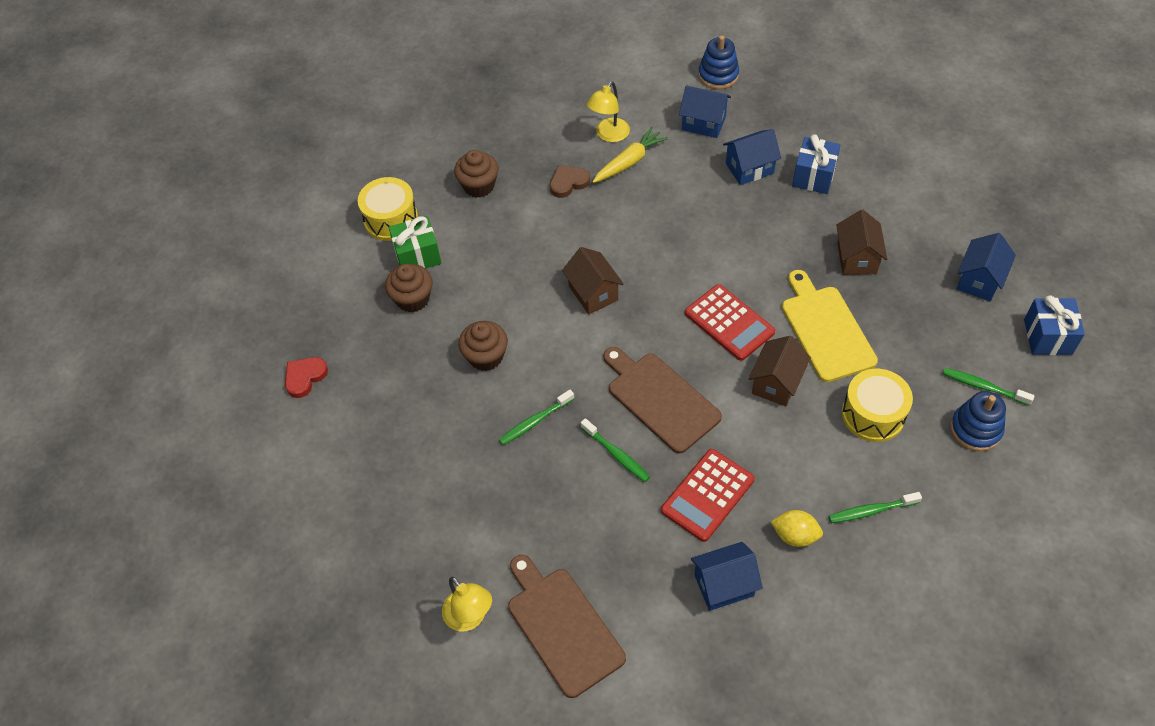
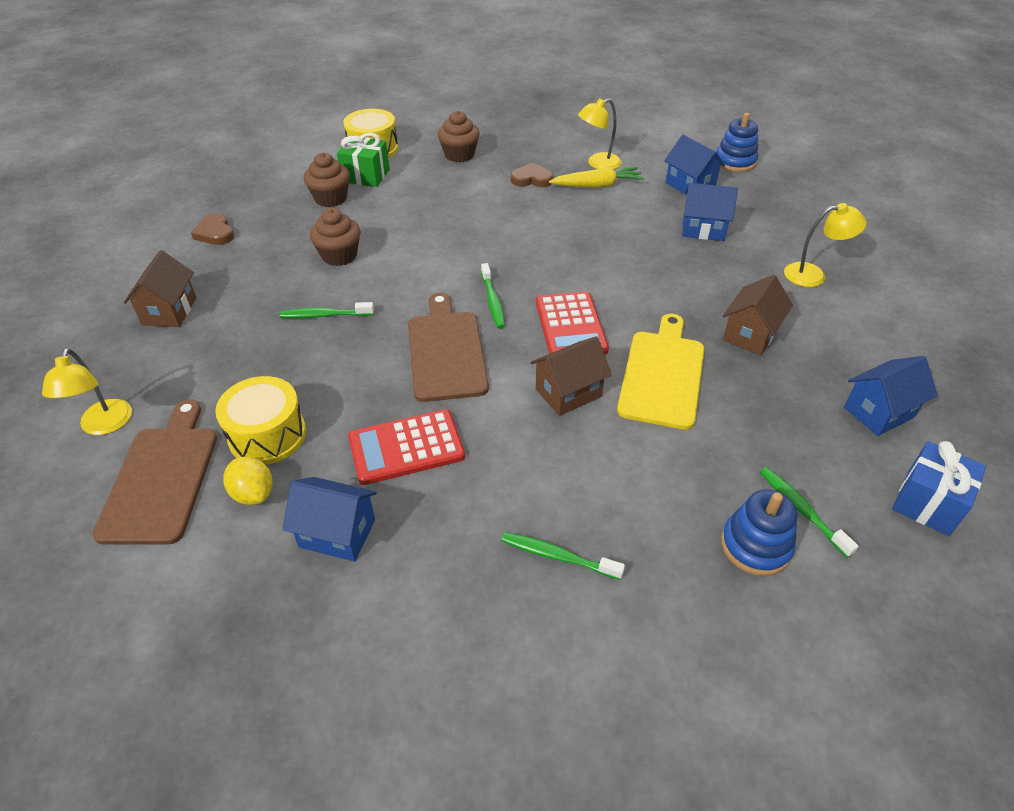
camera: 30 degrees right, 10 degrees down
red heart [285,357,328,398] -> none
brown house [562,247,624,314] -> brown house moved to [123,250,196,327]
green toothbrush [581,418,650,482] -> green toothbrush moved to [481,263,505,329]
yellow lemon [771,510,823,547] -> yellow lemon moved to [223,457,273,505]
blue gift [792,134,841,194] -> none
yellow drum [842,369,913,442] -> yellow drum moved to [215,376,306,465]
none -> brown heart [191,213,234,245]
none -> yellow lamp [784,203,866,287]

